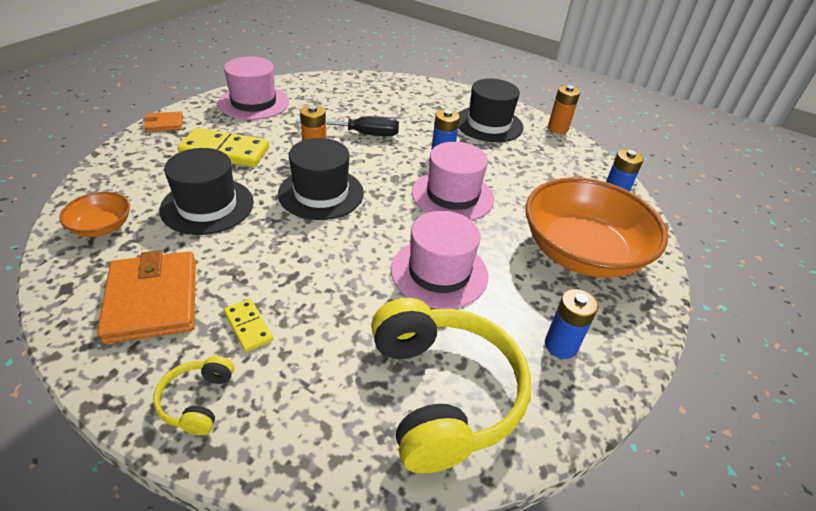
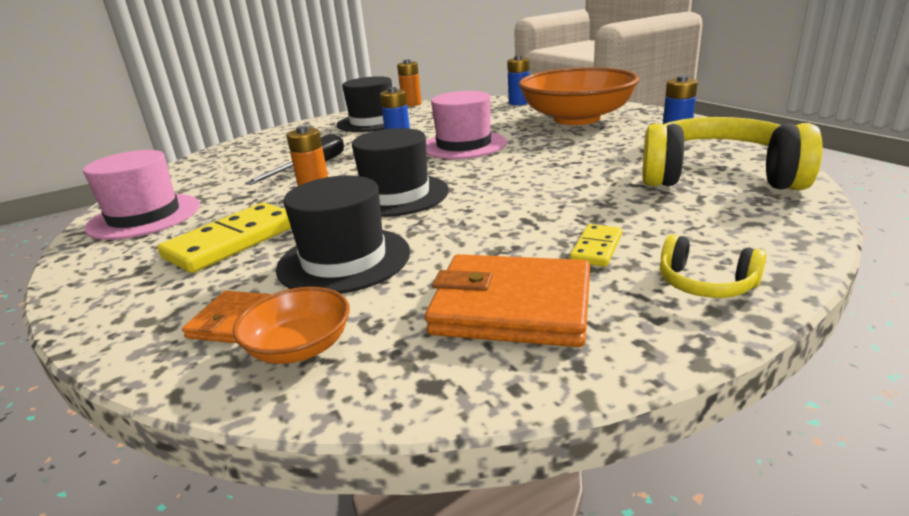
camera: 55 degrees left, 15 degrees down
orange wallet [144,112,183,132] -> orange wallet moved to [182,291,271,343]
yellow domino [224,299,273,352] -> yellow domino turned 60 degrees counterclockwise [570,224,622,267]
pink hat [391,211,488,309] -> none

